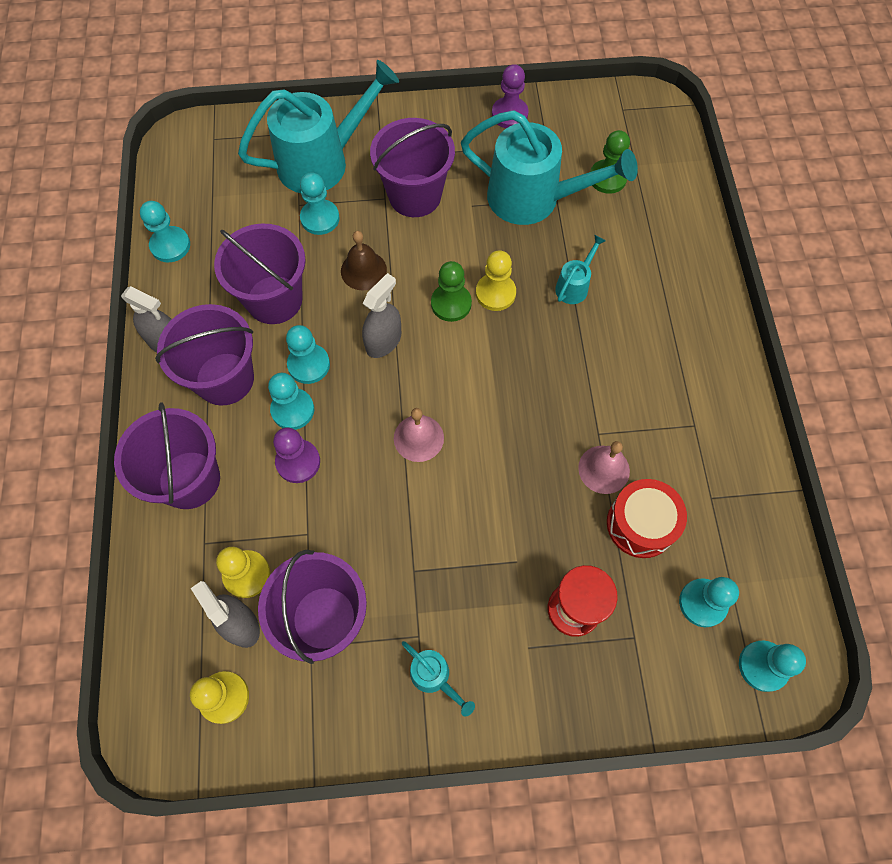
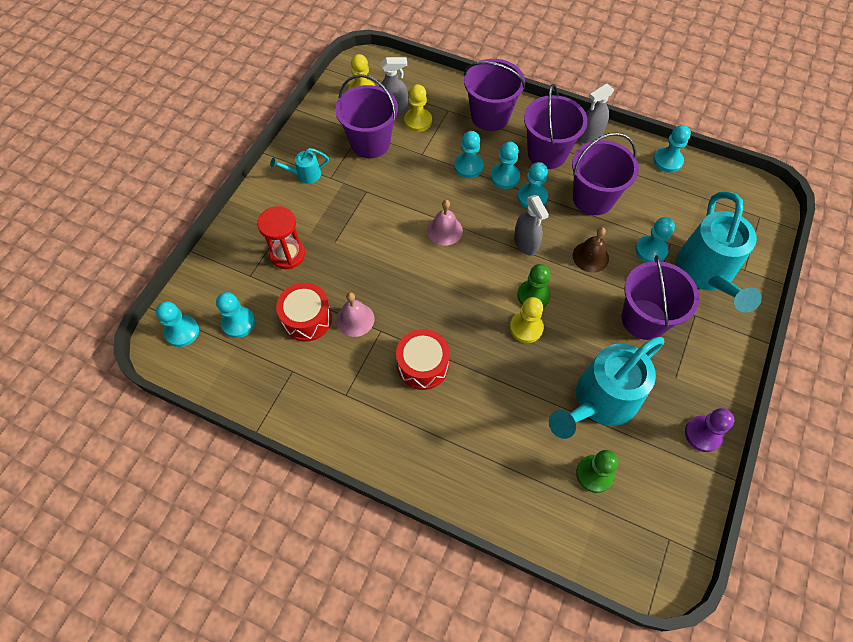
camera: 120 degrees right, 5 degrees down
purple pawn [273,427,320,483] -> turquoise pawn [454,131,484,178]
turquoise watering can [555,235,606,304] -> none
none -> red drum [396,329,450,390]

